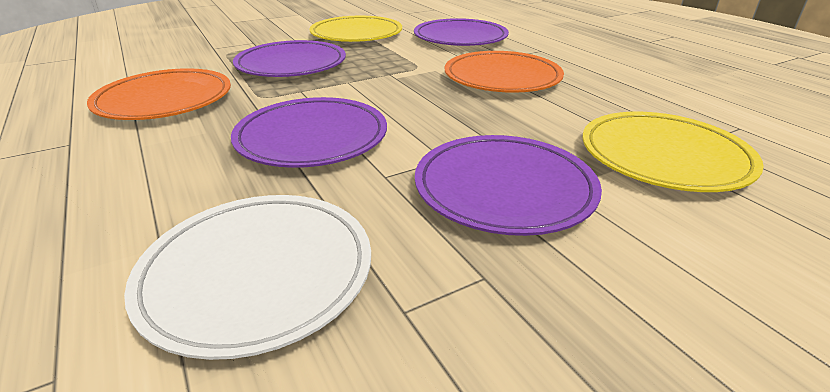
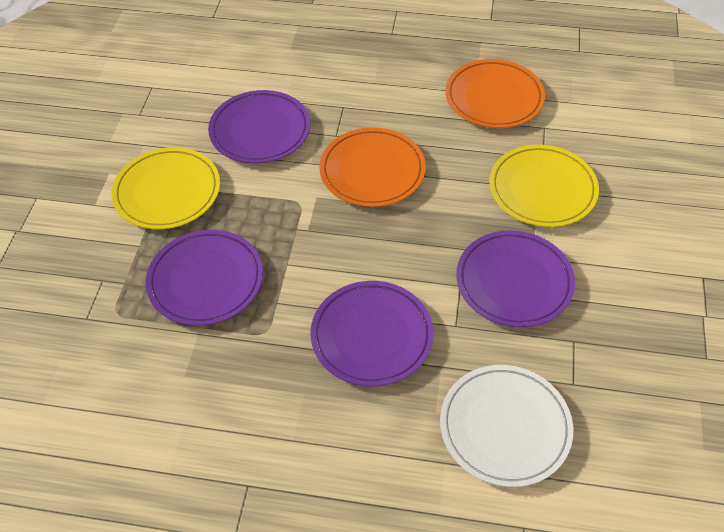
camera: 50 degrees left, 20 degrees up
orange plate [87,68,231,120] -> orange plate moved to [445,59,545,128]

